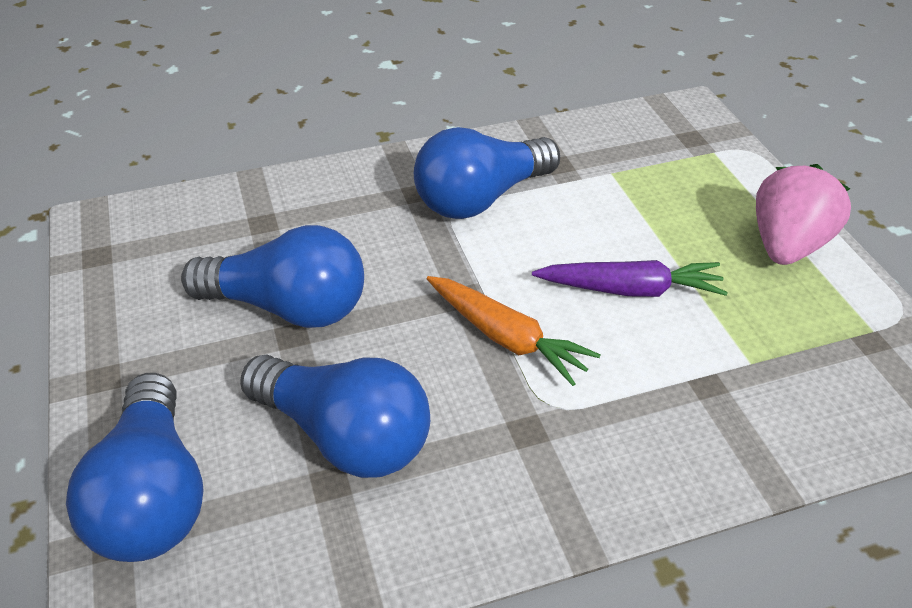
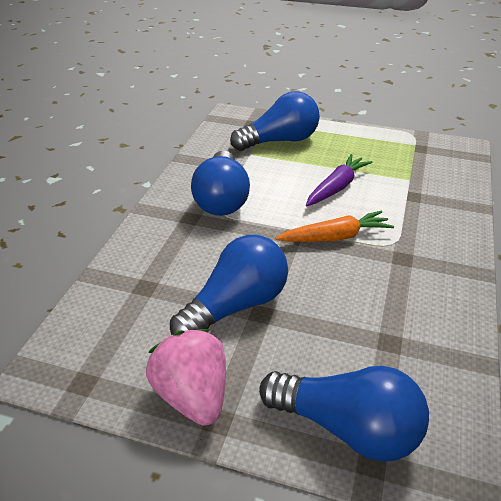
camera: 55 degrees left, 5 degrees down
blue light bulb [240,354,430,478] -> blue light bulb moved to [230,91,320,151]
pink strawberry [756,164,851,265] -> pink strawberry moved to [146,329,226,426]

